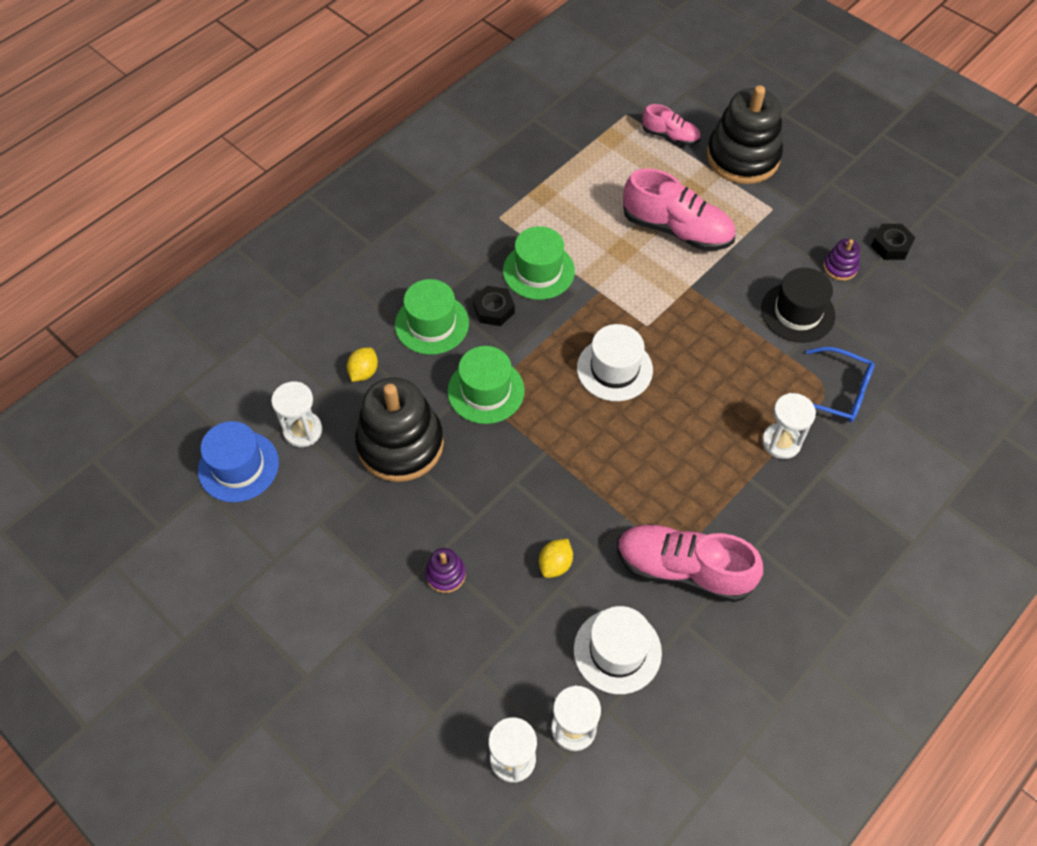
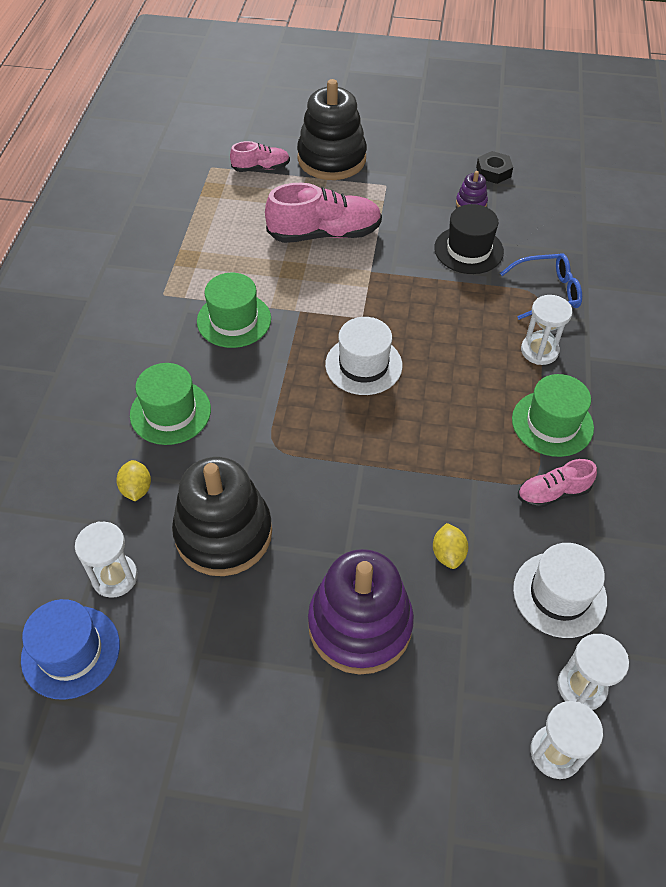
camera: 35 degrees left, 5 degrees down
purple stacking toy [425,548,466,593] -> purple stacking toy [308,549,414,675], size x2.32
green hat [447,346,525,424] -> green hat moved to [512,374,594,457]
black nut [473,286,515,326] -> none
pink shoe [617,524,763,602] -> pink shoe [518,459,597,508], size x0.55

